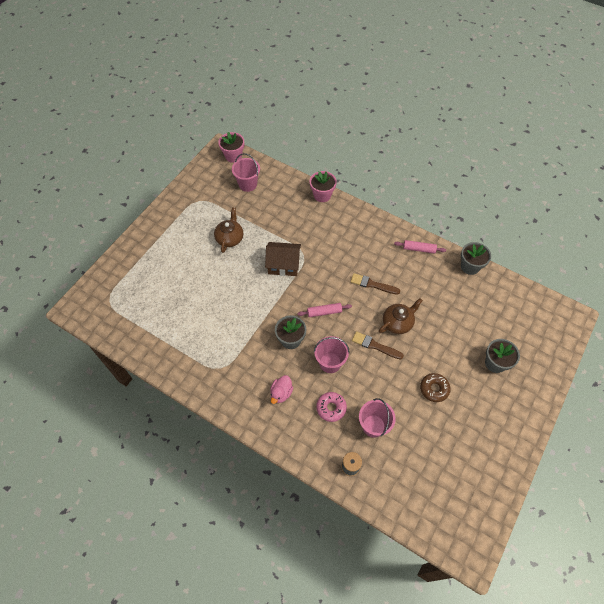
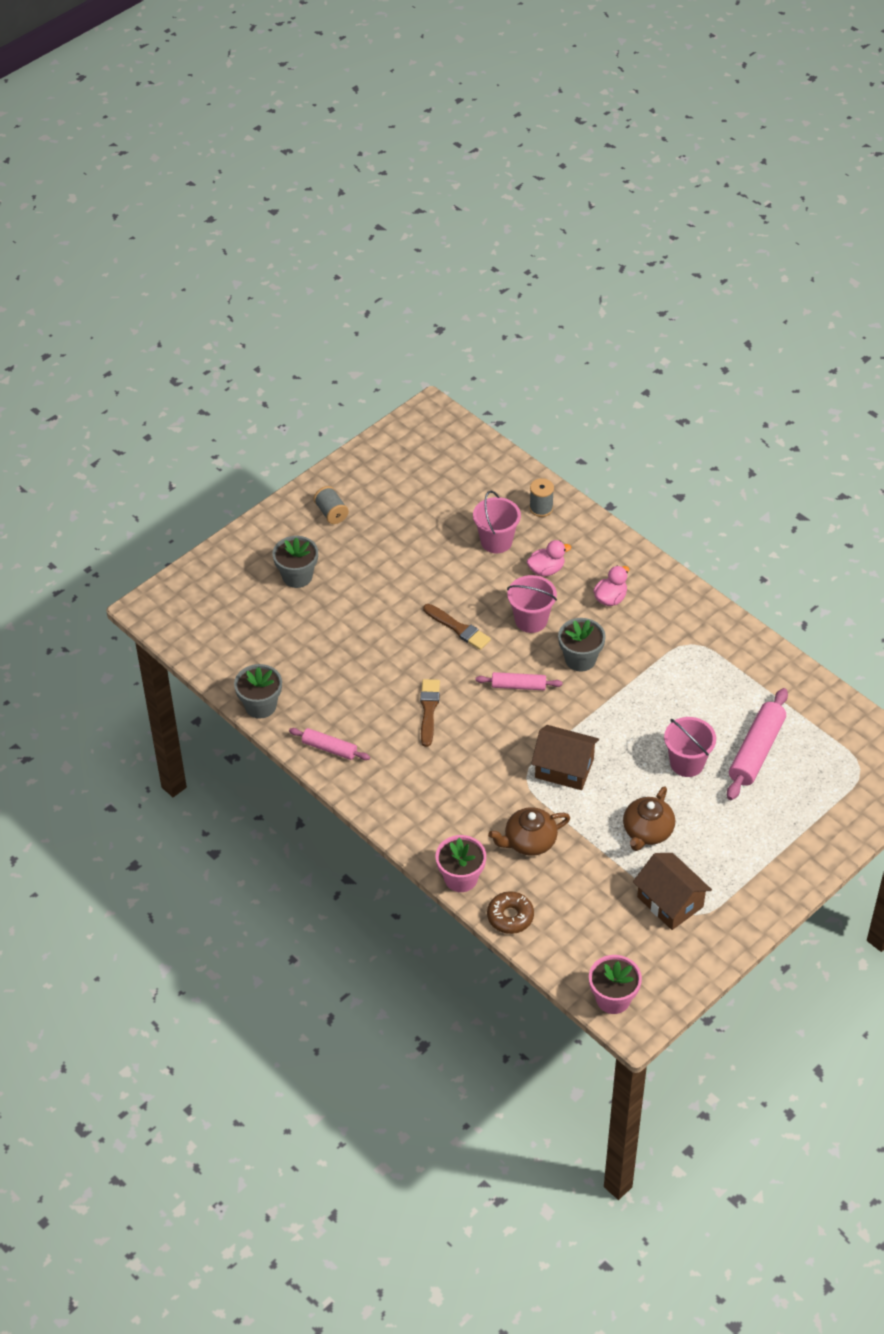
camera: 165 degrees left, 10 degrees down
pink bucket [232,153,260,192] -> pink bucket moved to [664,717,716,777]
pink donut [316,392,347,422] -> pink duck [527,540,571,576]
brown brush [350,273,400,294] -> brown brush turned 120 degrees counterclockwise [420,679,440,747]
brown teapot [379,298,423,334] -> brown teapot moved to [488,807,570,856]
brown donut [420,373,451,402] -> brown donut moved to [487,891,534,934]
none -> grey spool [313,486,349,524]
none -> brown house [633,853,712,930]
none -> pink rolling pin [727,688,788,800]

